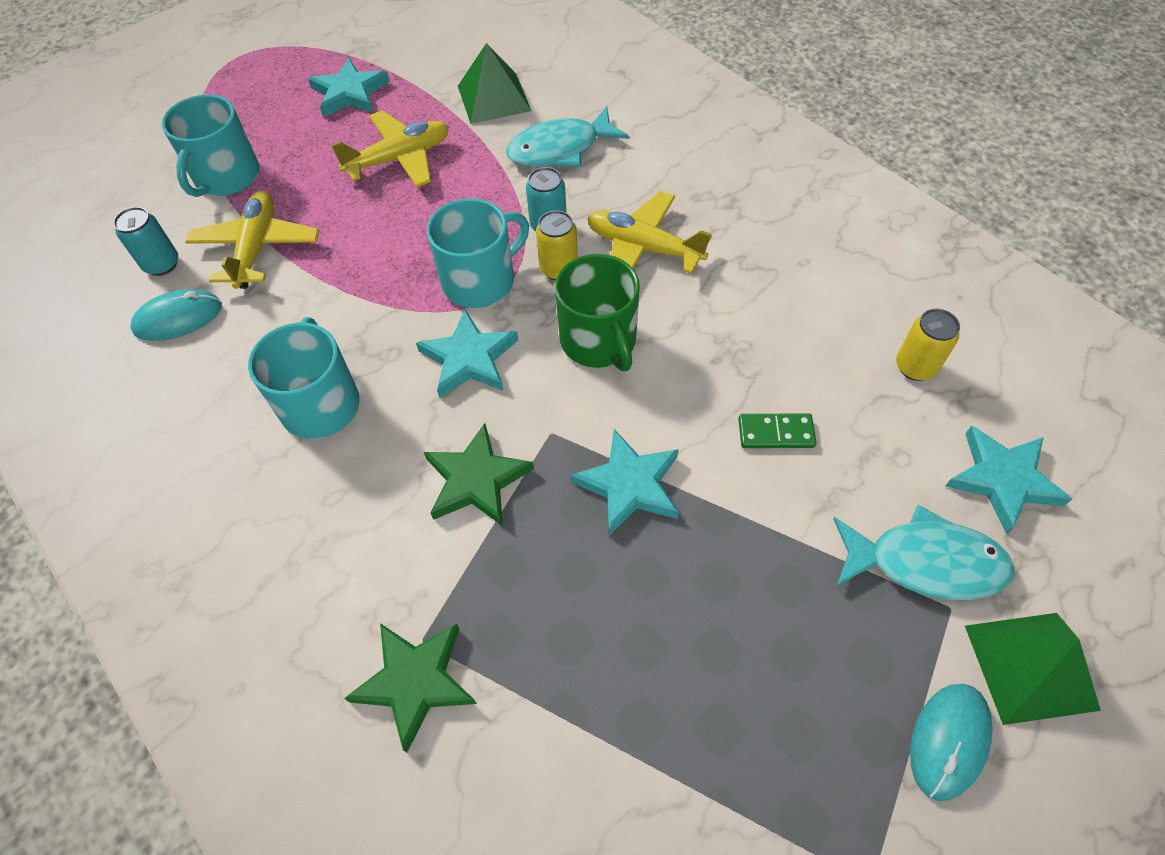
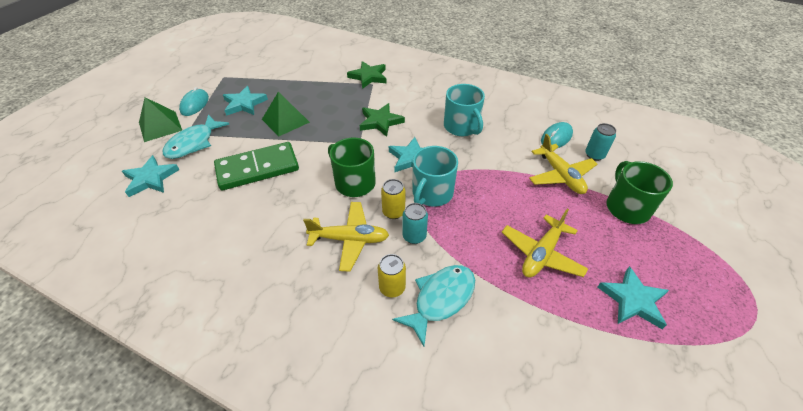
camera: 155 degrees right, 10 degrees down
turquoise mug [162,94,260,197] -> green mug [606,161,673,224]
green pyramid [458,43,531,124] -> green pyramid moved to [262,92,310,137]
turquoise star [570,429,679,535] -> turquoise star moved to [223,86,268,116]
green domino [738,413,816,448] -> green domino [214,142,299,190], size x2.23
turquoise fish [834,505,1014,600] -> turquoise fish turned 45 degrees counterclockwise [163,114,229,159]
yellow can [896,309,960,381] -> yellow can moved to [378,254,406,297]

